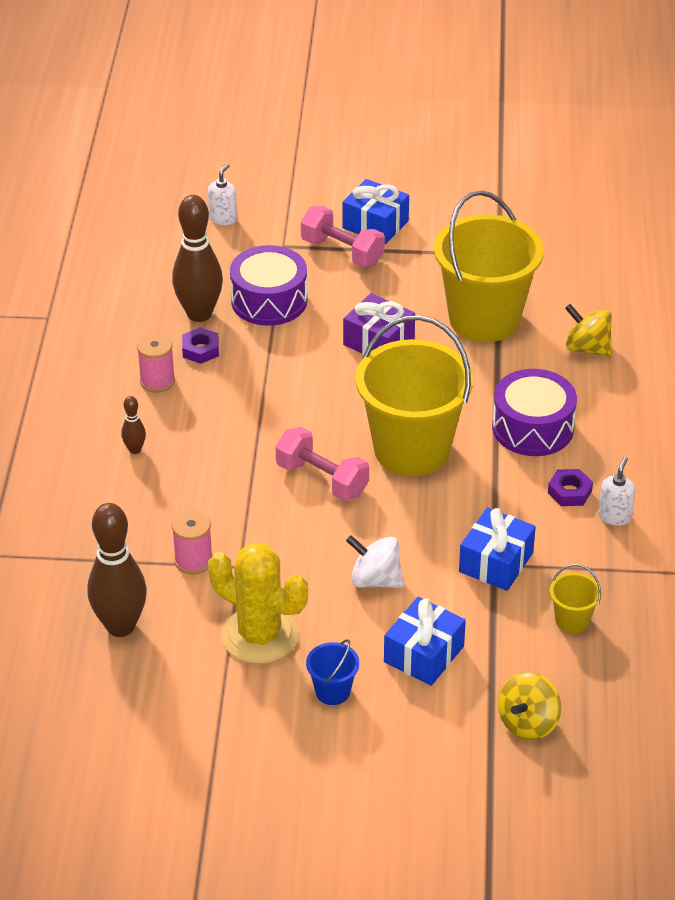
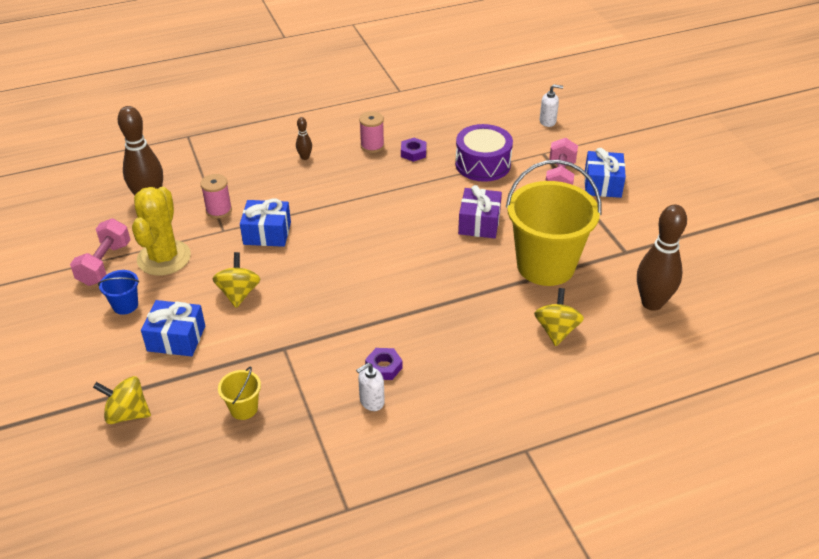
camera: 65 degrees right, 0 degrees up
brown bowling pin [172,195,223,322] -> brown bowling pin moved to [637,205,687,311]
pink dumbbell [275,427,369,501] -> pink dumbbell moved to [70,218,131,286]
white spinning top [346,535,404,588] -> yellow spinning top [212,252,261,308]
yellow bucket [355,315,473,476] -> none
blue gift [459,507,536,591] -> blue gift moved to [240,199,291,247]
purple drum [492,369,577,456] -> none
white soap dispenser [598,457,635,526] -> white soap dispenser turned 150 degrees clockwise [356,363,385,411]

